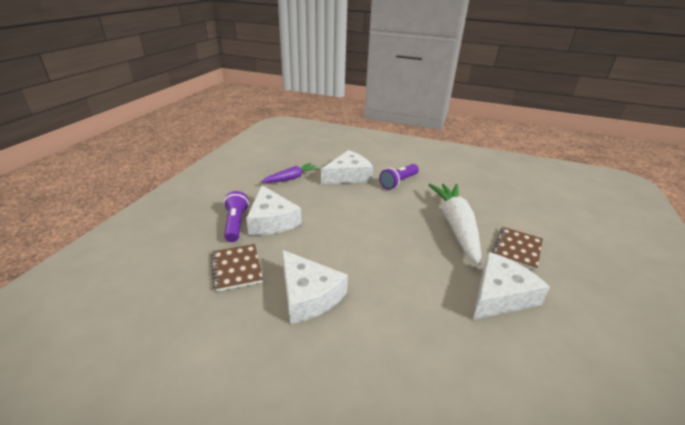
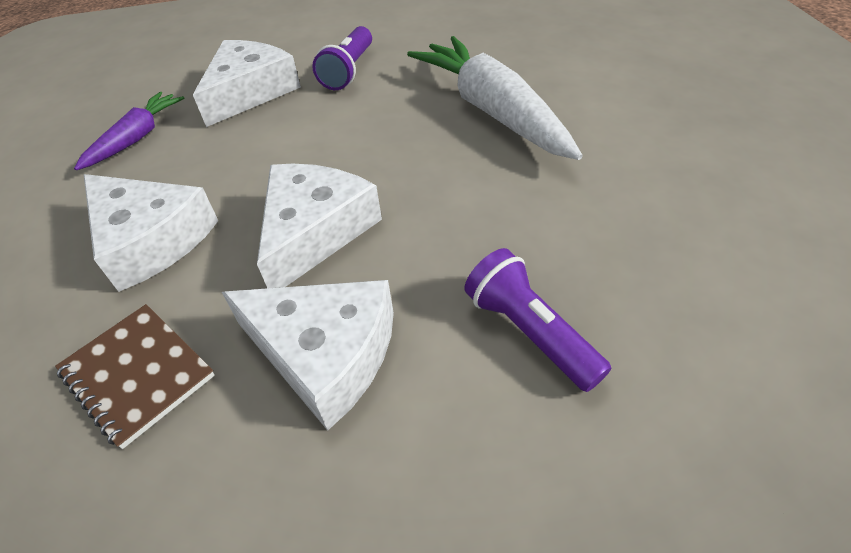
camera: 25 degrees left, 15 degrees up
purple flashlight [223,191,249,242] -> purple flashlight moved to [465,248,611,392]
white cheese [473,252,550,320] -> white cheese moved to [257,164,382,288]
brown notebook [492,227,543,270] -> none

